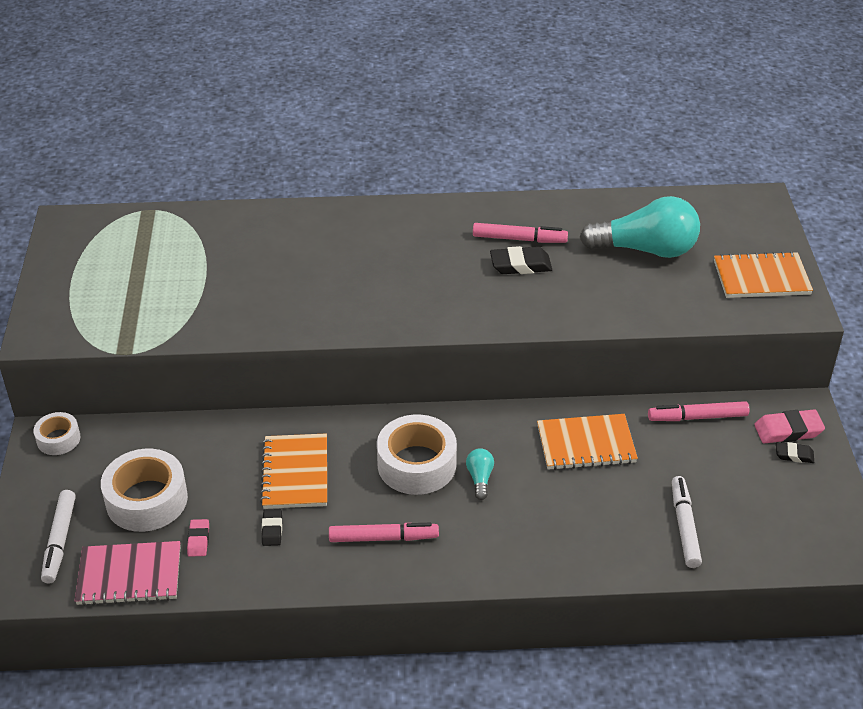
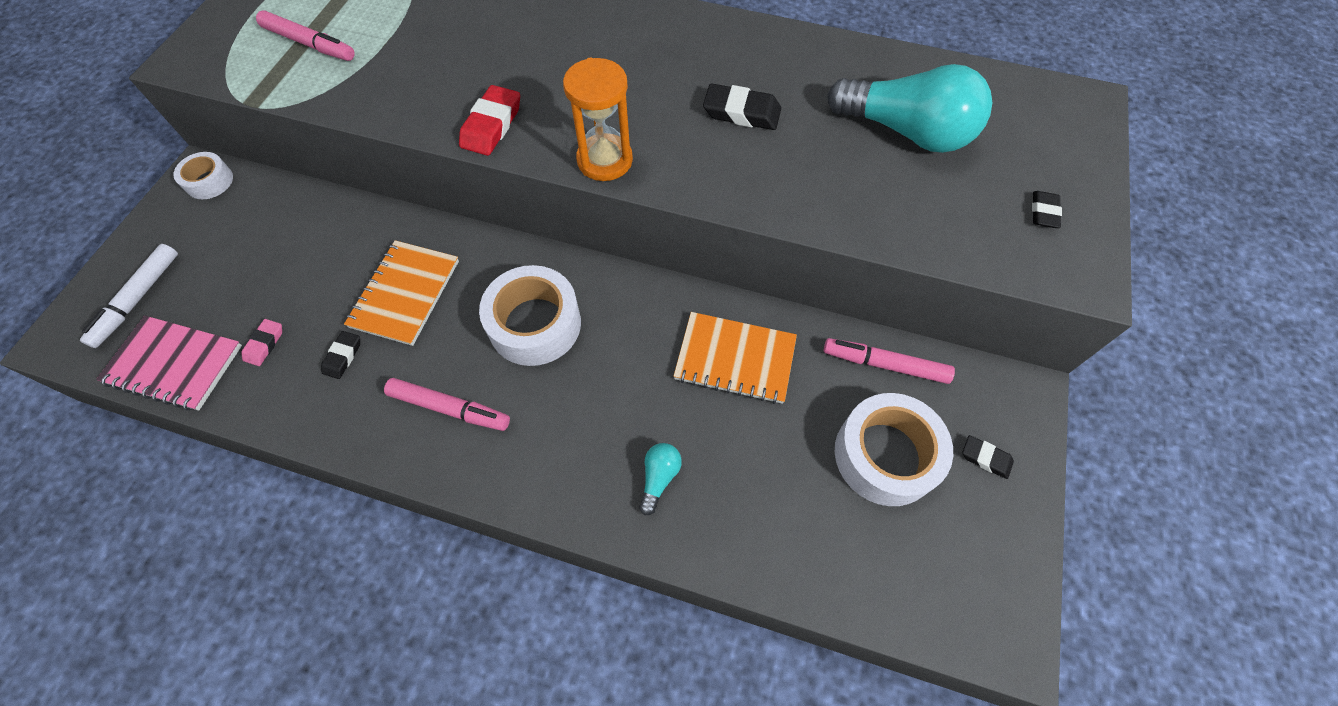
camera: 20 degrees right, 20 degrees up
white tape [101,449,188,532] -> white tape moved to [835,393,953,506]
turquoise light bulb [466,448,494,500] -> turquoise light bulb moved to [639,443,682,515]
pink marker [473,223,568,243] -> pink marker moved to [256,10,355,61]
white marker [672,476,702,568] -> none
orange notebook [714,251,813,298] -> black eraser [1032,191,1062,228]
pink eraser [754,409,825,443] -> none
none -> red eraser [459,85,520,156]
none -> orange hourglass [563,58,633,181]

